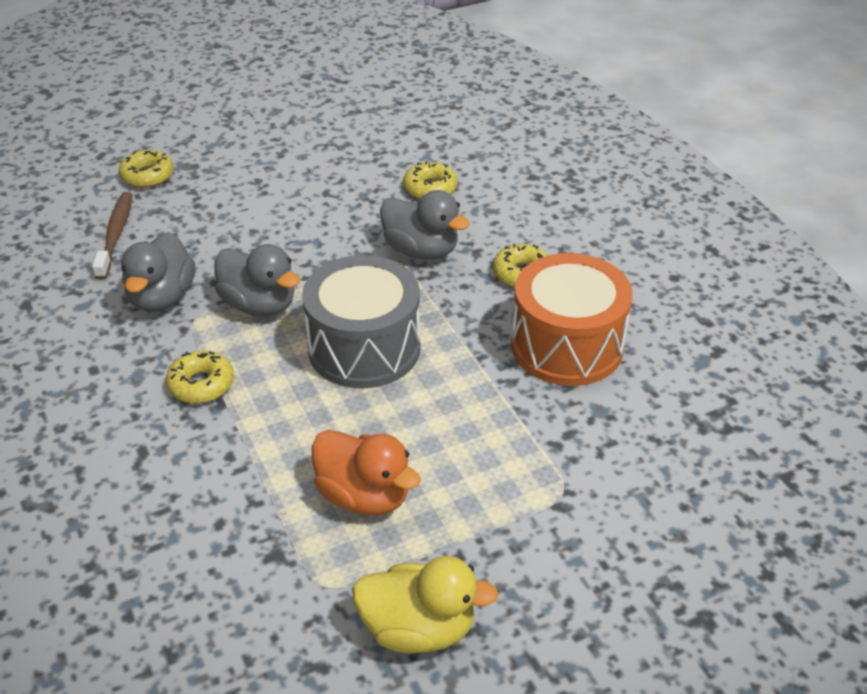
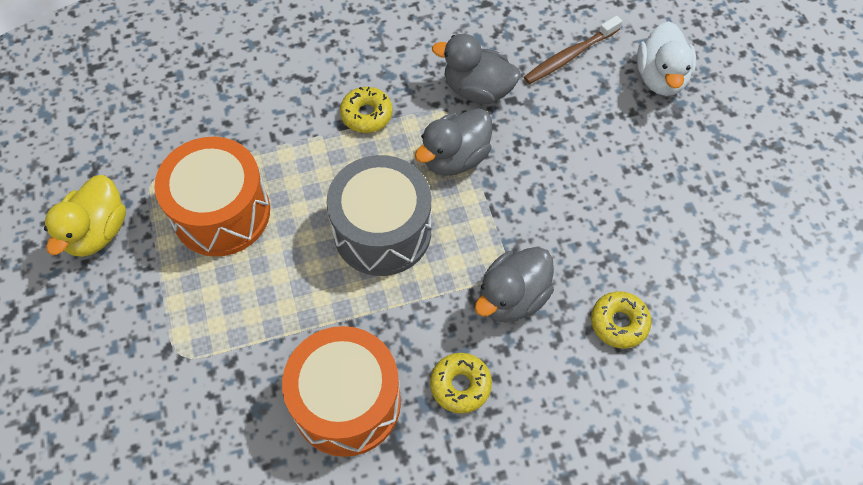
camera: 100 degrees right, 20 degrees up
brown toothbrush [92,192,133,280] -> brown toothbrush turned 135 degrees clockwise [524,16,622,84]
yellow donut [119,150,174,188] -> white duck [637,21,696,96]
orange duck [312,430,421,515] -> orange drum [154,137,270,257]

